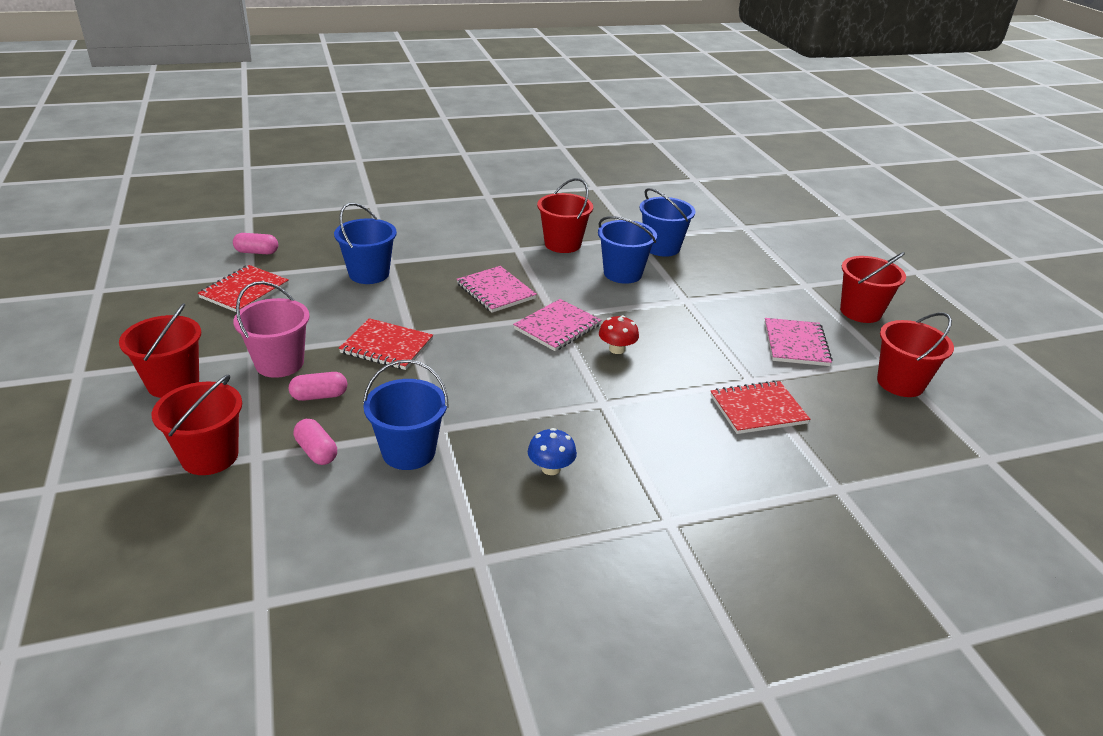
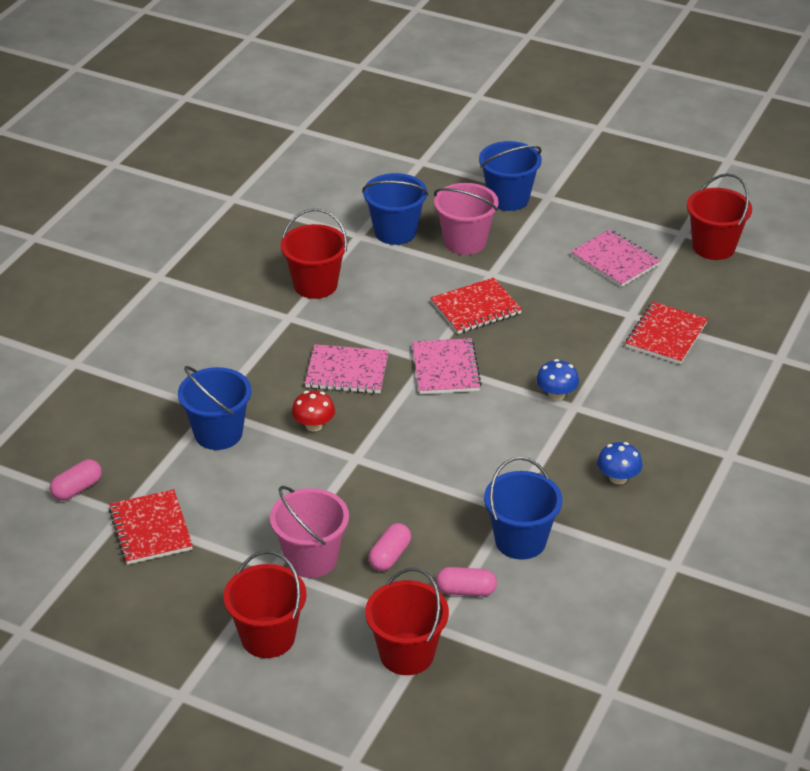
camera: 45 degrees left, 5 degrees up
red notebook [339,318,433,370] -> red notebook moved to [431,277,522,334]
blue bucket [598,216,657,284] -> blue bucket moved to [479,141,542,211]
red mushroom [599,315,639,354] -> red mushroom moved to [292,390,335,432]
red bucket [840,252,906,323] -> none
none -> pink bucket [434,183,499,255]
none -> blue mushroom [536,359,579,400]

